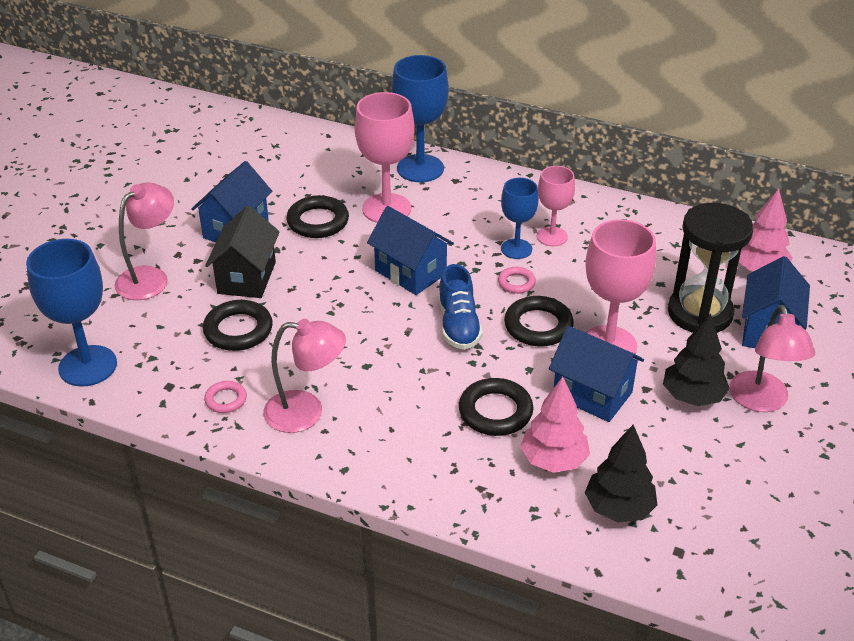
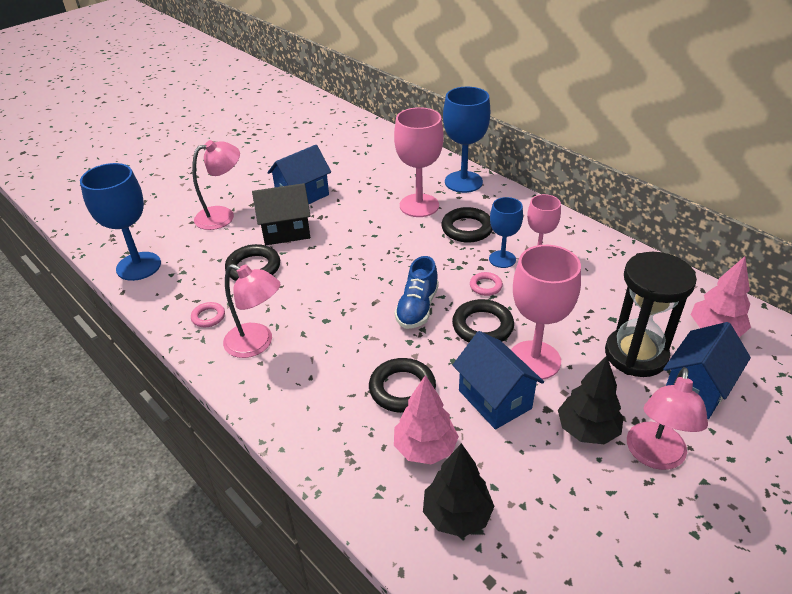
camera: 25 degrees right, 0 degrees up
black house [205,206,280,298] -> black house turned 45 degrees clockwise [252,183,311,245]
black ring [286,195,349,238] -> black ring moved to [441,207,493,243]
blue house [367,206,454,295] -> none

